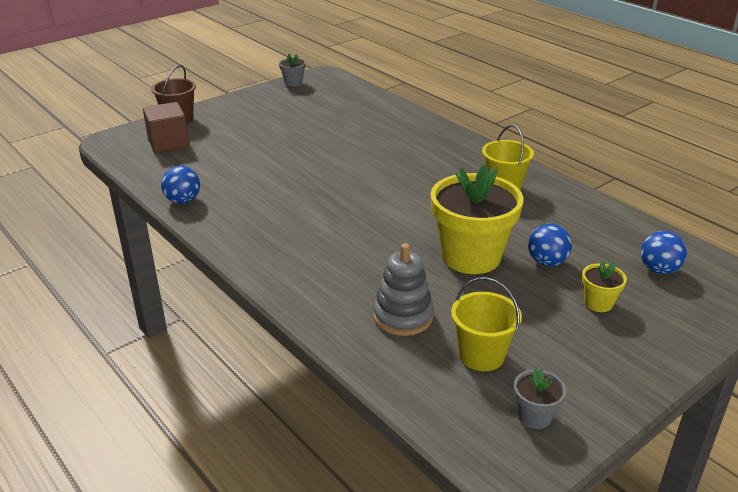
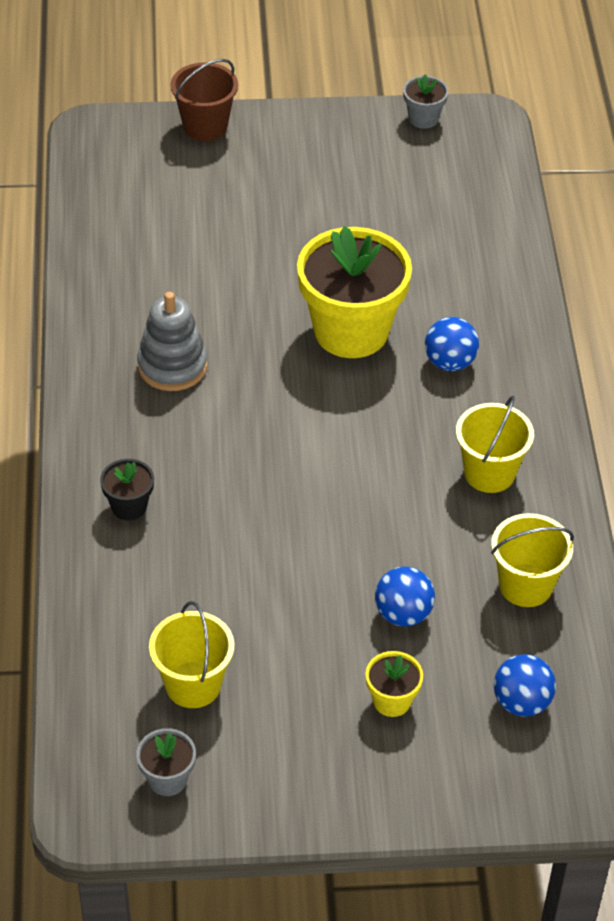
camera: 35 degrees right, 15 degrees up
brown cube [143,102,189,153] -> none
blue ball [161,166,200,204] -> blue ball moved to [425,317,479,371]
grey stacking toy [373,243,434,336] -> grey stacking toy moved to [137,292,207,391]
yellow flower pot [431,164,524,274] -> yellow flower pot moved to [297,226,412,358]
none -> black flower pot [100,459,154,520]
none -> yellow bucket [491,513,574,607]

